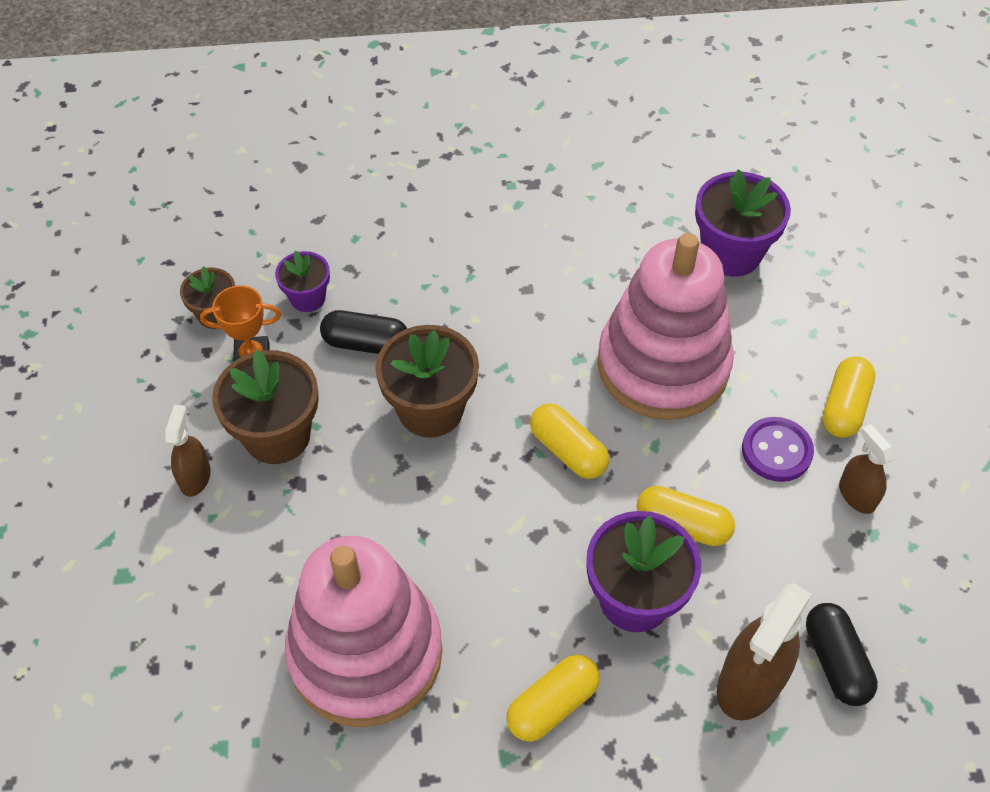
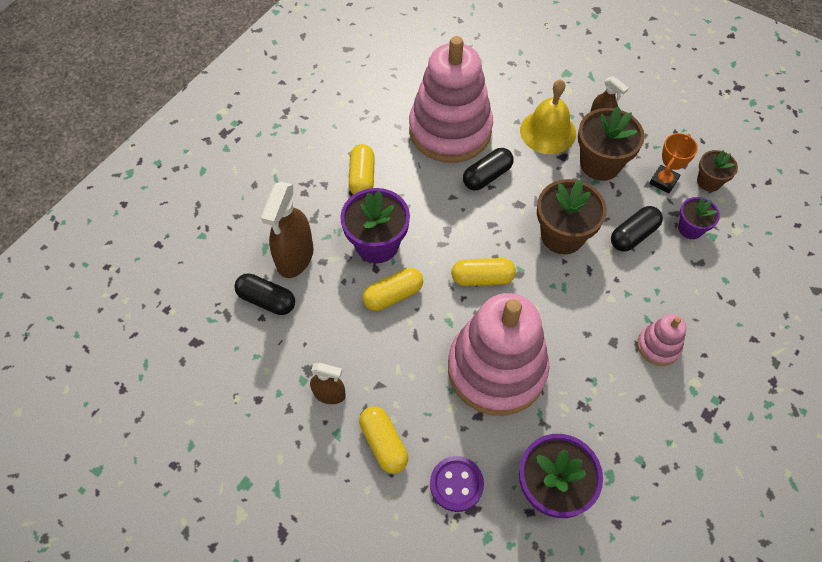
camera: 130 degrees right, 5 degrees up
brown spray bottle [717,583,812,720] -> brown spray bottle turned 150 degrees counterclockwise [261,182,313,278]
purple button [742,417,814,482] -> purple button moved to [430,456,484,512]
none -> black capsule [463,148,514,190]
none -> yellow bell [520,79,576,154]
none -> pink stacking toy [637,314,686,366]

